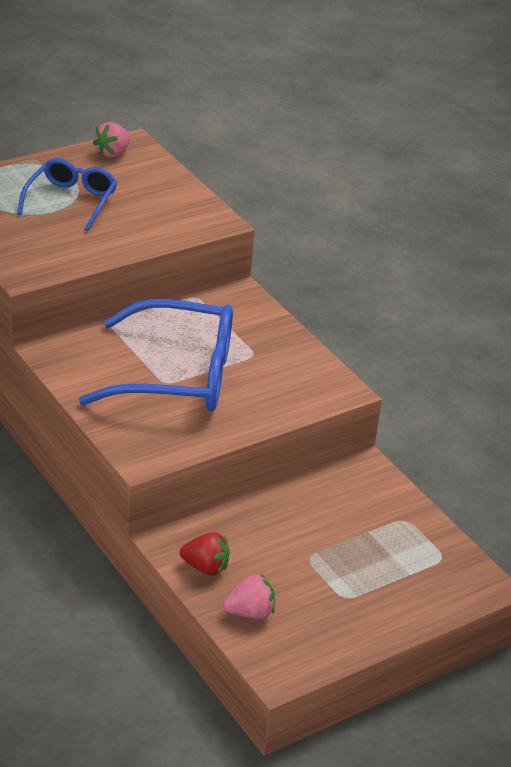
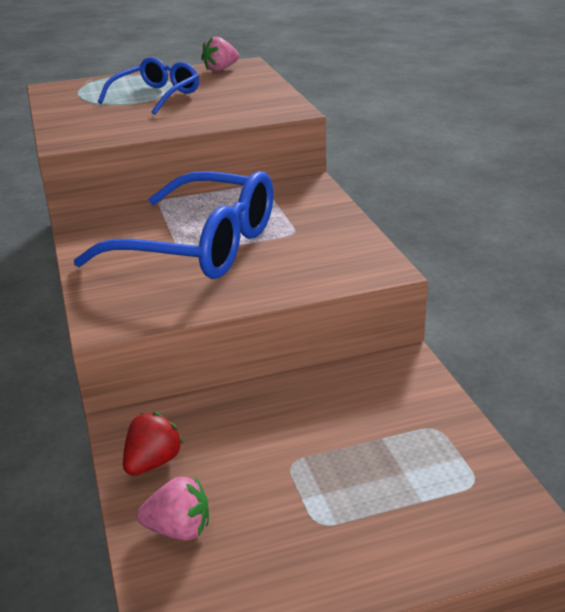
camera: 20 degrees right, 5 degrees down
red strawberry [180,532,230,576] -> red strawberry turned 90 degrees counterclockwise [123,412,183,476]

